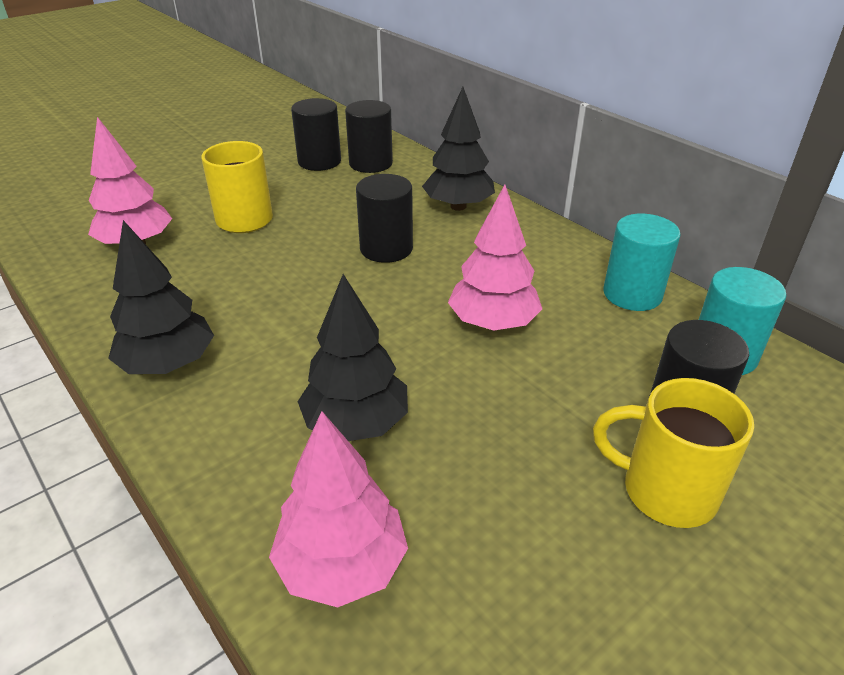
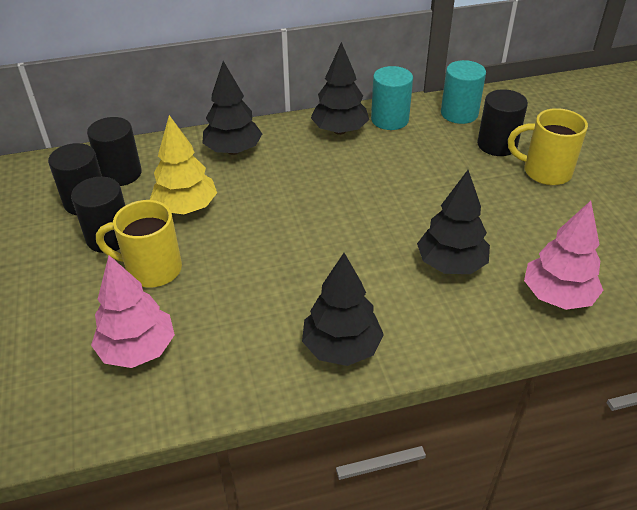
camera: 65 degrees left, 5 degrees up
black cylinder [356,174,413,263] -> black cylinder moved to [71,177,125,253]
pink tree [448,185,542,331] -> none
yellow mug [593,378,754,528] -> yellow mug turned 60 degrees clockwise [508,108,588,185]
none -> yellow tree [150,115,217,214]
none -> black tree [311,42,369,135]

